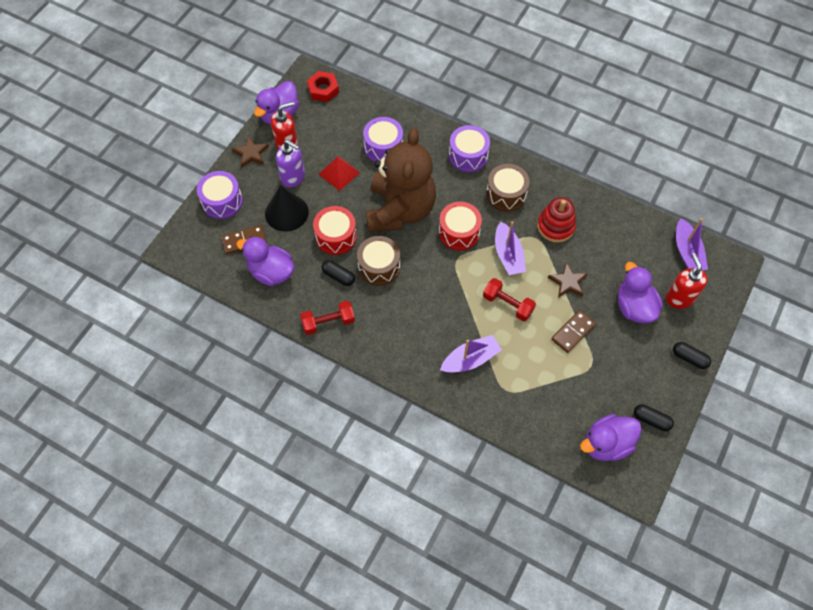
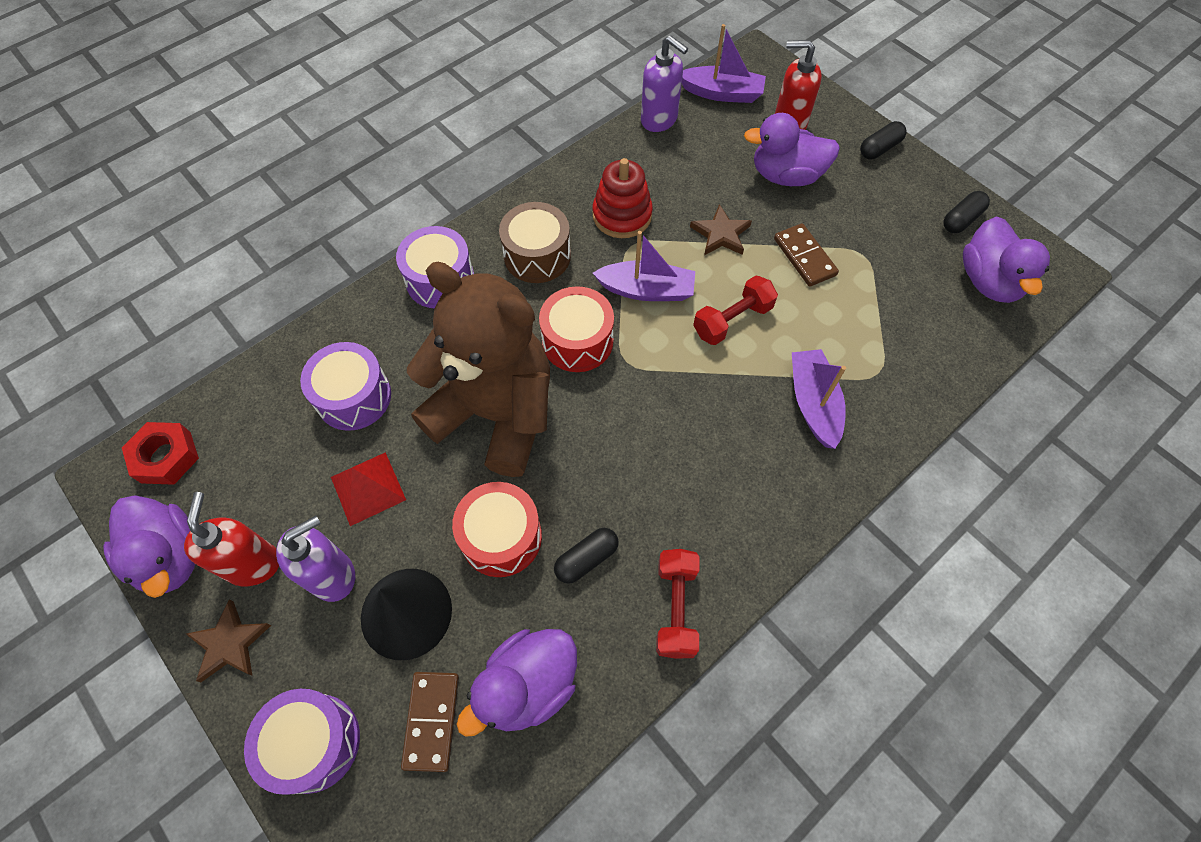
camera: 70 degrees left, 0 degrees up
brown drum [357,236,400,286] -> none
none -> purple soap dispenser [641,35,688,132]

